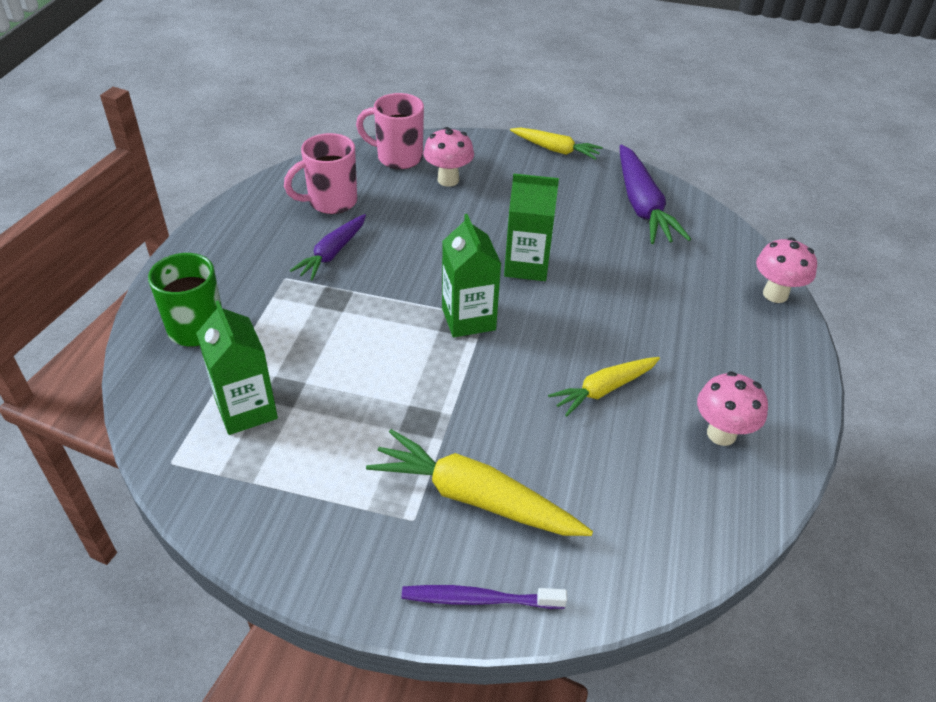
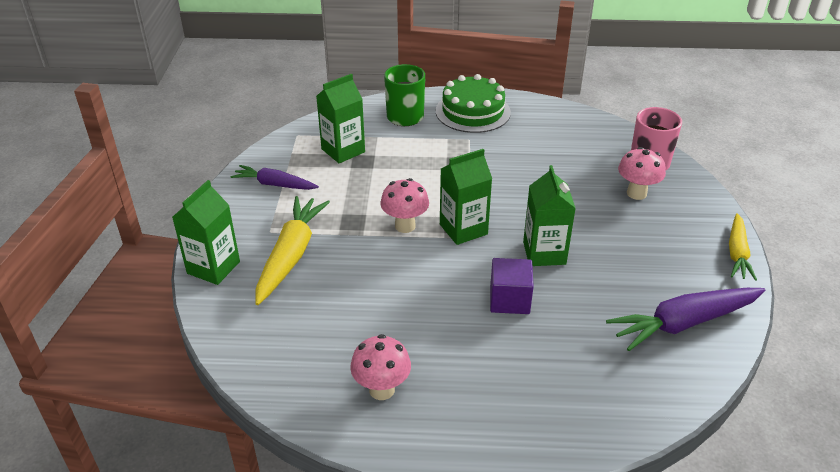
camera: 80 degrees right, 5 degrees down
pink mug [284,133,357,214] -> none
purple carrot [290,214,366,280] -> purple carrot moved to [231,165,319,190]
purple toothbrush [402,585,567,609] -> green carton [172,180,240,285]
yellow carrot [548,357,660,417] -> none
pink mushroom [756,238,817,303] -> pink mushroom moved to [381,178,429,233]
none -> green cake [436,74,511,133]
none -> purple cube [490,258,534,314]

